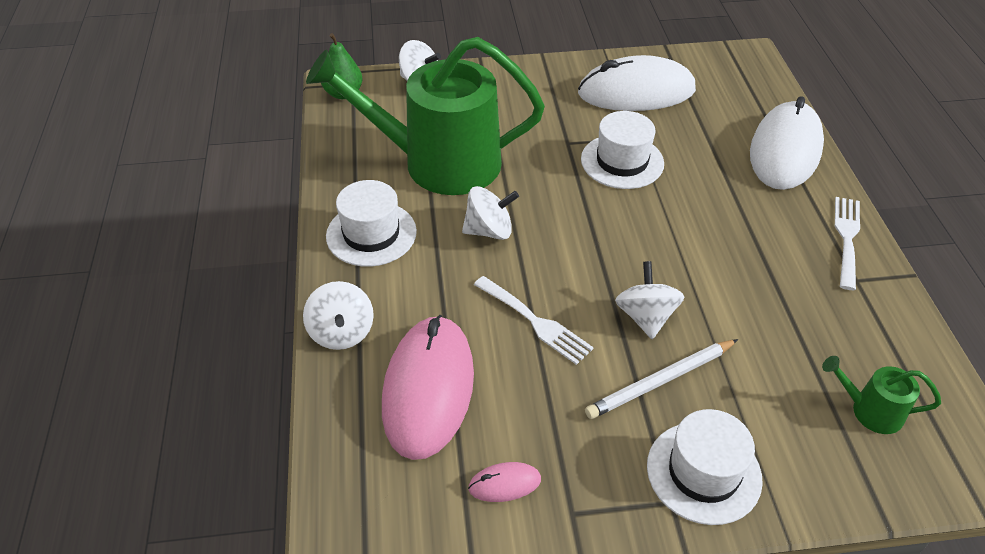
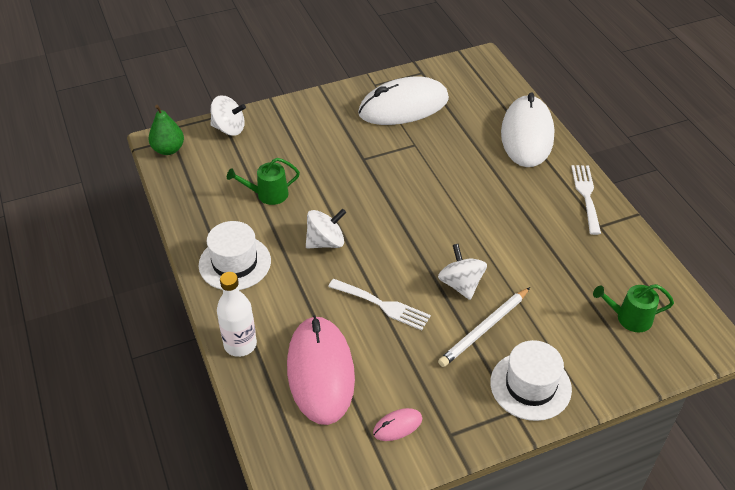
camera: 15 degrees left, 0 degrees up
white spinning top [303,281,374,350] -> white bottle [217,272,257,357]
green watering can [306,37,545,195] -> green watering can [227,158,300,205], size x0.40
white hat [581,111,664,189] -> none

